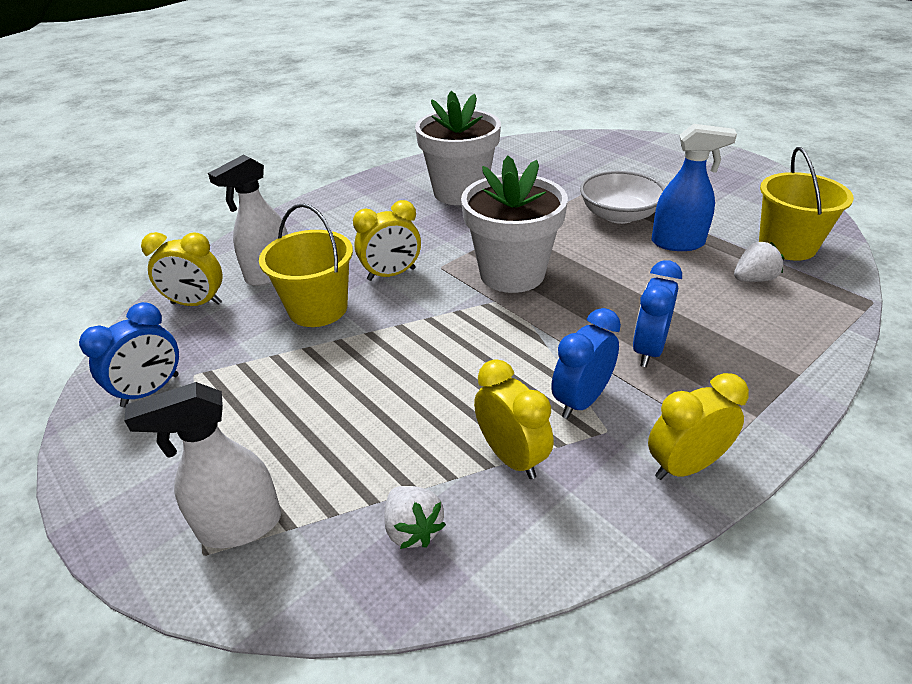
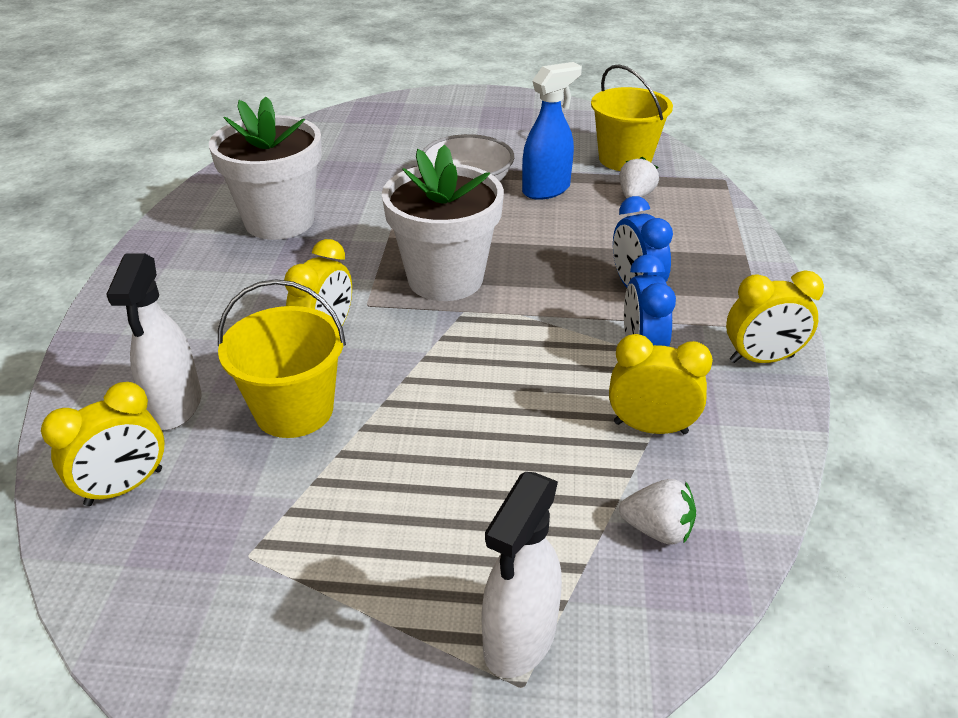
camera: 45 degrees left, 0 degrees up
blue clock [79,302,179,407] -> none
yellow clock [648,373,749,480] -> yellow clock turned 120 degrees counterclockwise [726,271,824,363]

